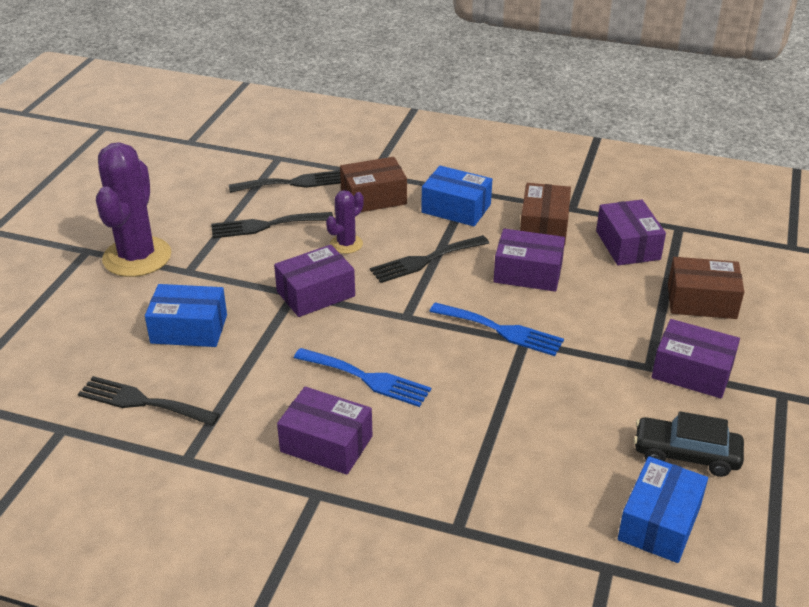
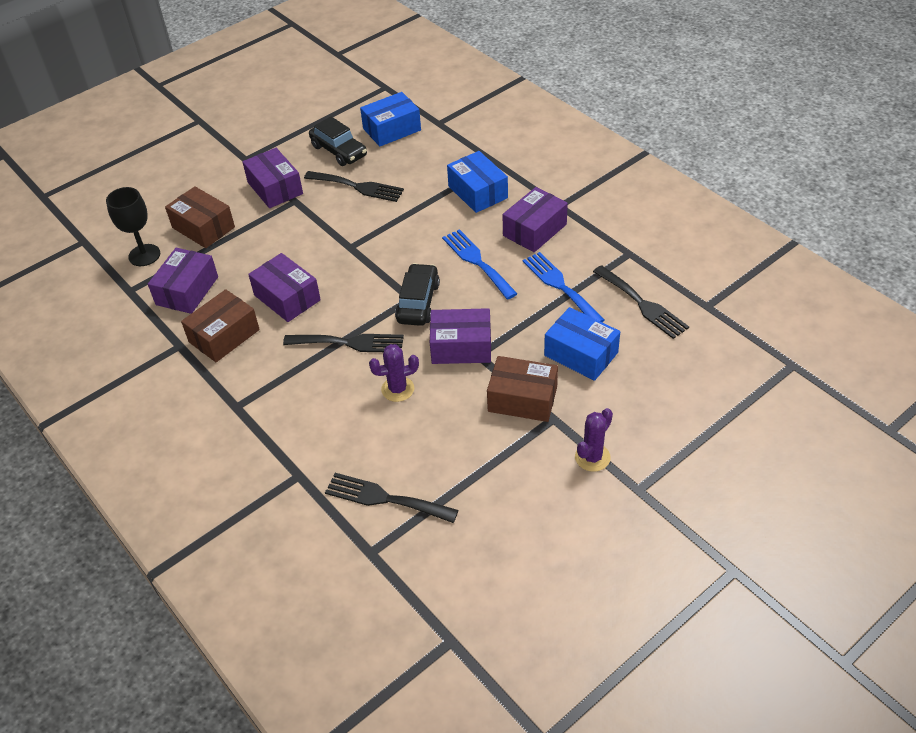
camera: 145 degrees left, 10 degrees up
purple cactus [96,142,171,277] -> purple cactus [575,408,613,472], size x0.50
black fork [211,212,333,238] -> black fork moved to [304,171,404,202]
purple box [277,387,373,475] -> purple box turned 75 degrees clockwise [503,187,568,252]
brown box [340,157,407,212] -> brown box moved to [487,356,558,422]
blue box [421,166,492,226] -> blue box moved to [447,151,508,213]
blue fork [429,302,564,356] -> blue fork moved to [523,252,604,322]
none -> black goblet [106,187,160,266]
none -> black car [395,263,440,326]

